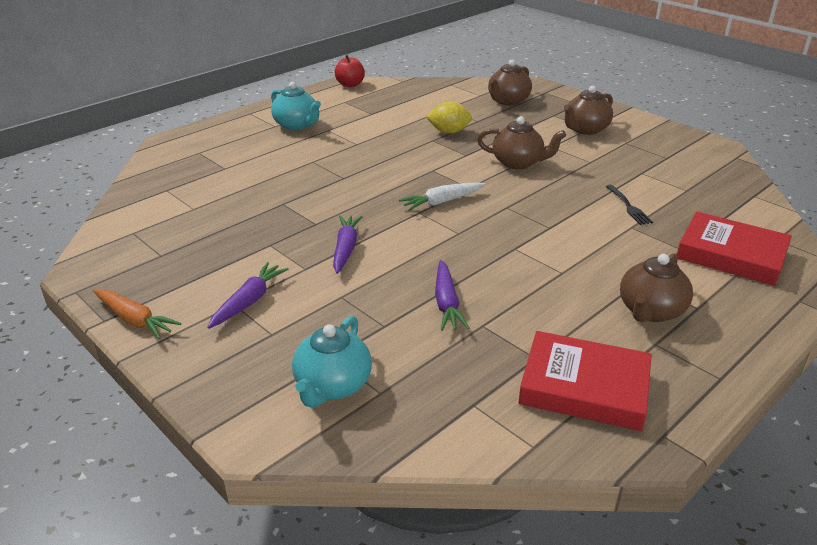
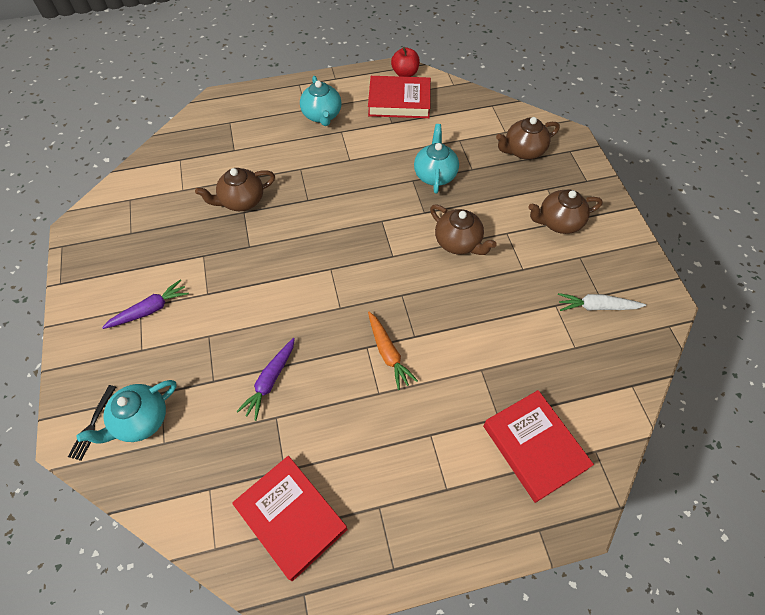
camera: 30 degrees right, 25 degrees up
orange carrot [93,289,181,339] -> orange carrot moved to [368,312,418,390]
purple carrot [333,215,363,274] -> none
white carrot [399,182,485,211] -> white carrot moved to [558,293,646,311]
yellow lemon [426,101,472,134] -> turquoise teapot [414,124,459,194]
black fork [605,185,653,225] -> black fork moved to [68,385,116,461]
brown teapot [620,254,693,322] -> brown teapot moved to [195,168,275,211]
none -> red book [368,76,431,118]

